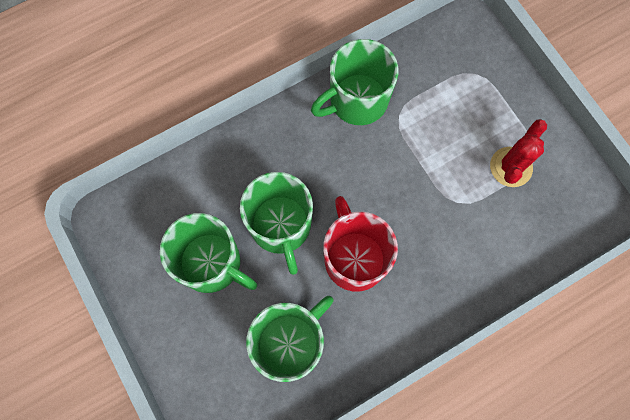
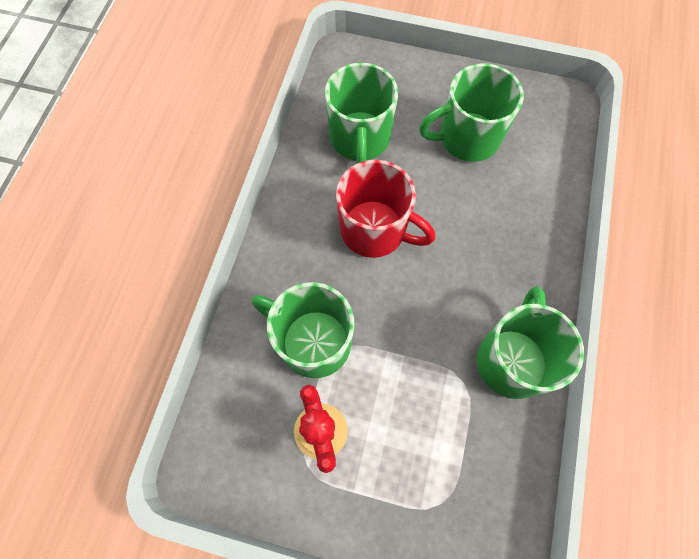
camera: 135 degrees right, 5 degrees down
green mug [240,172,313,275] -> green mug moved to [252,282,355,378]

